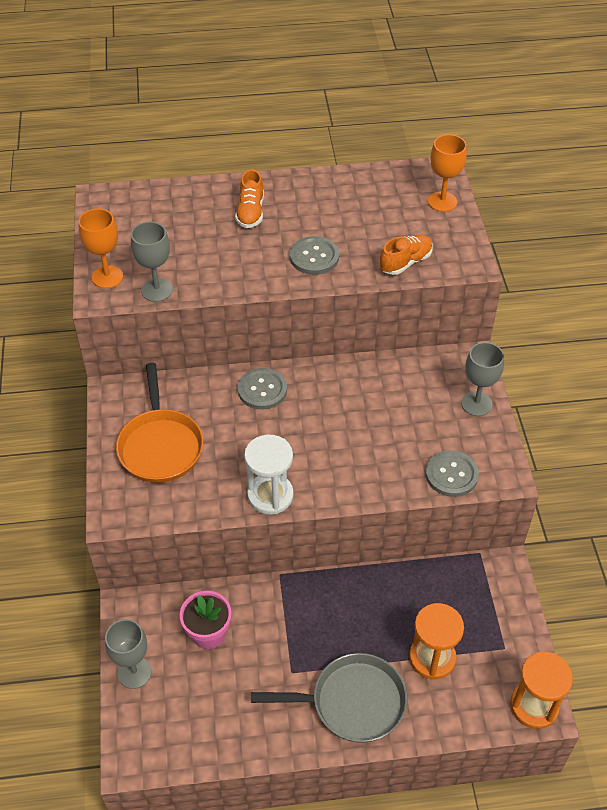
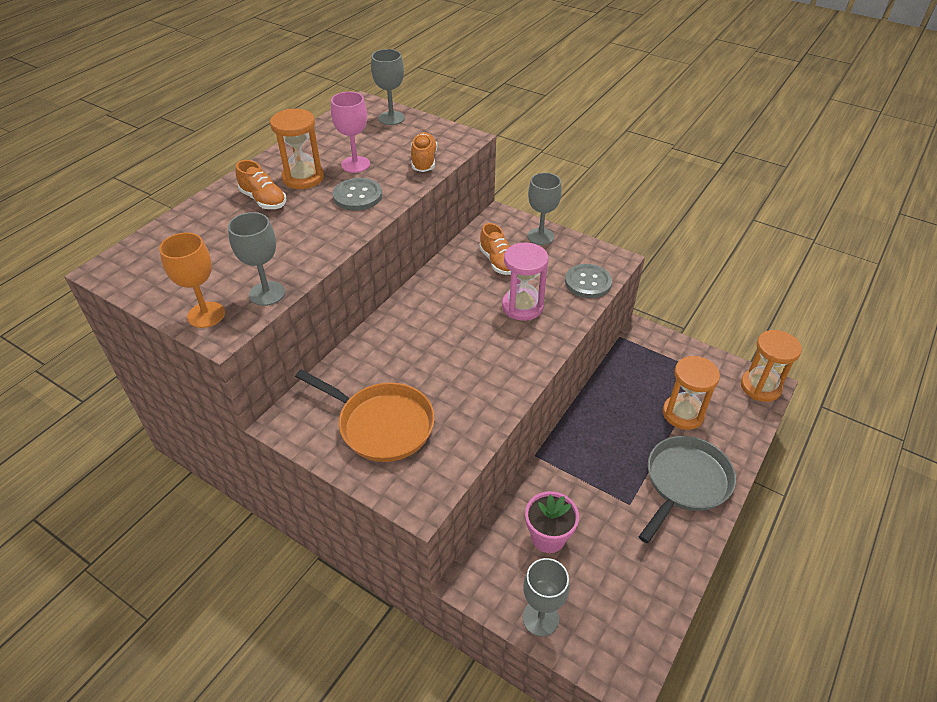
camera: 50 degrees left, 5 degrees down
grey button [238,368,287,410] -> none
white hourglass [244,435,294,515] -> none
orange goblet [428,134,467,212] -> grey goblet [371,49,405,125]
none -> orange hourglass [270,109,324,189]
none -> pink goblet [331,92,370,173]
none -> orange shoe [479,223,511,275]
none -> pink hourglass [502,243,549,321]

